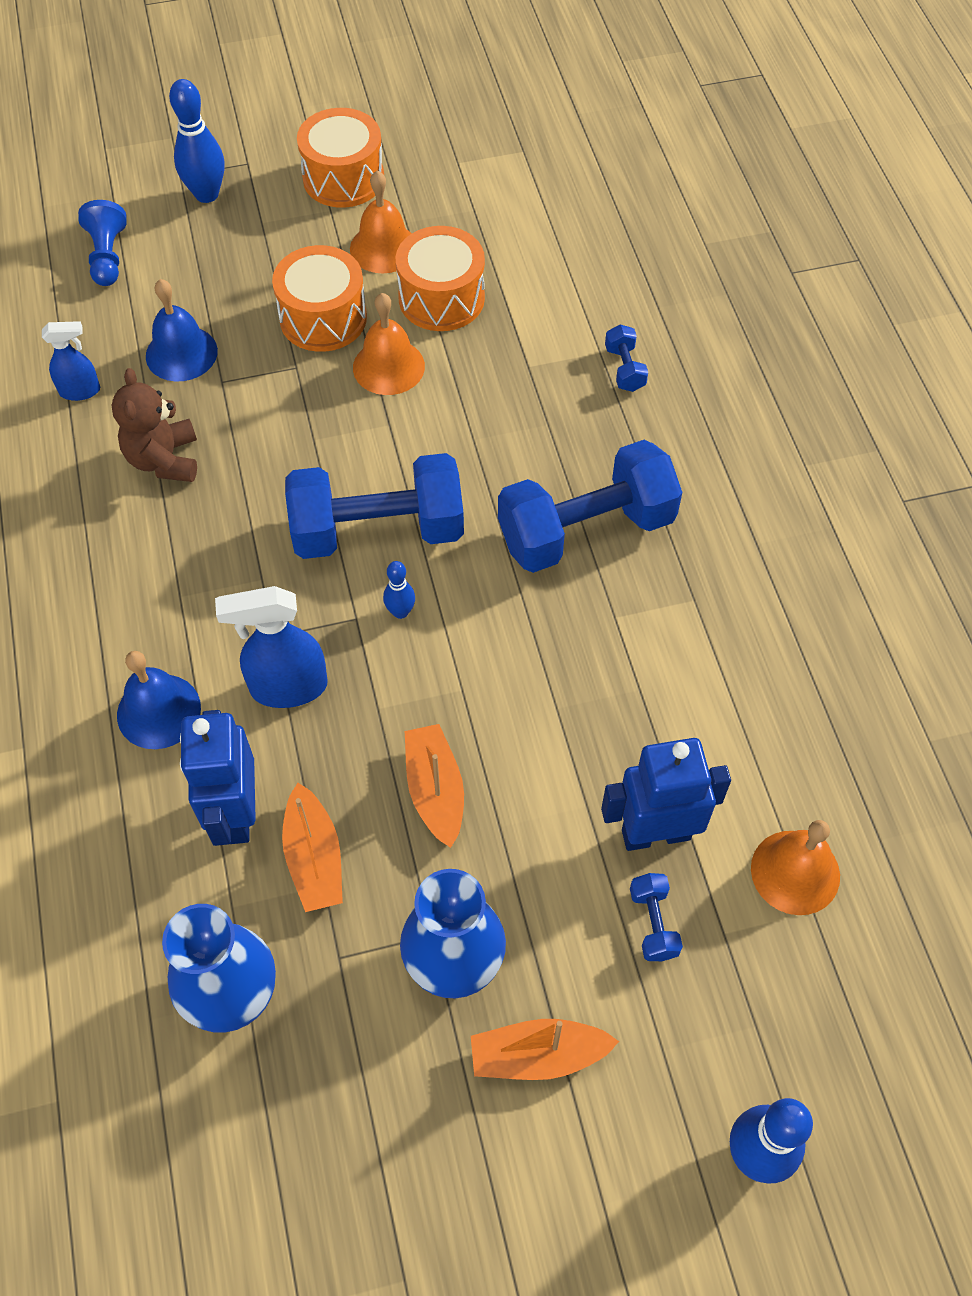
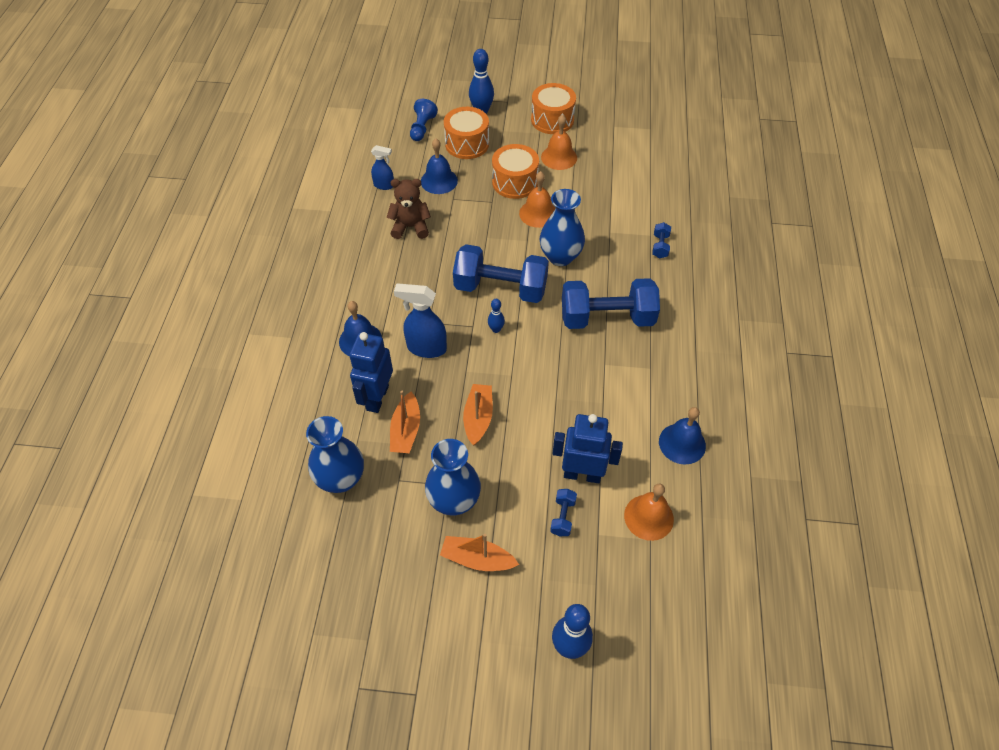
camera: 20 degrees right, 5 degrees down
brown teddy bear [112,368,197,482] -> brown teddy bear turned 75 degrees clockwise [387,179,431,239]
orange drum [396,226,485,331] -> orange drum moved to [444,107,489,159]
none -> blue vase [540,189,585,266]
none -> blue bell [659,407,706,464]

